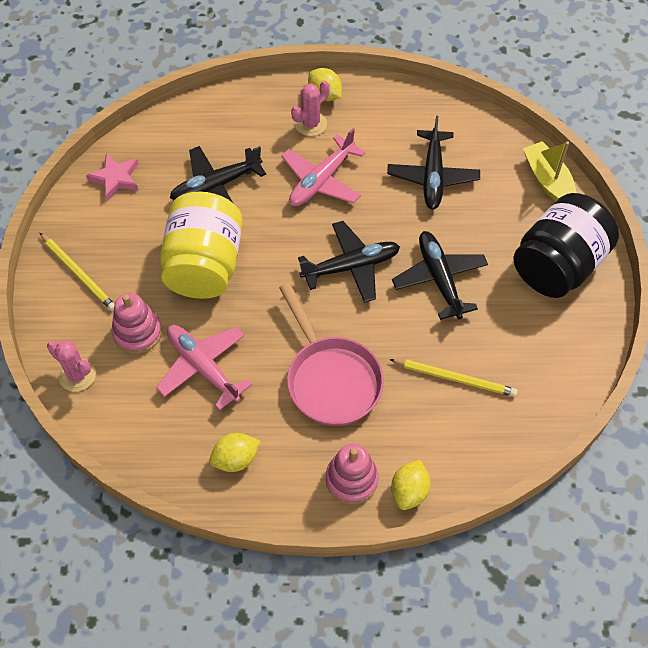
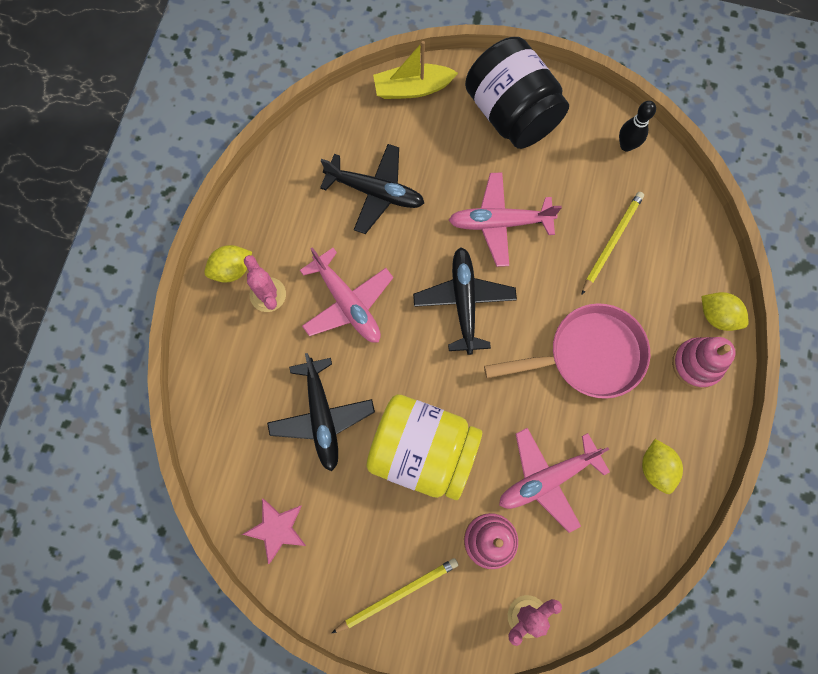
camera: 75 degrees left, 15 degrees up
black plane [392,231,488,320] -> pink plane [449,172,562,267]
none -> black bowling pin [619,101,656,152]

